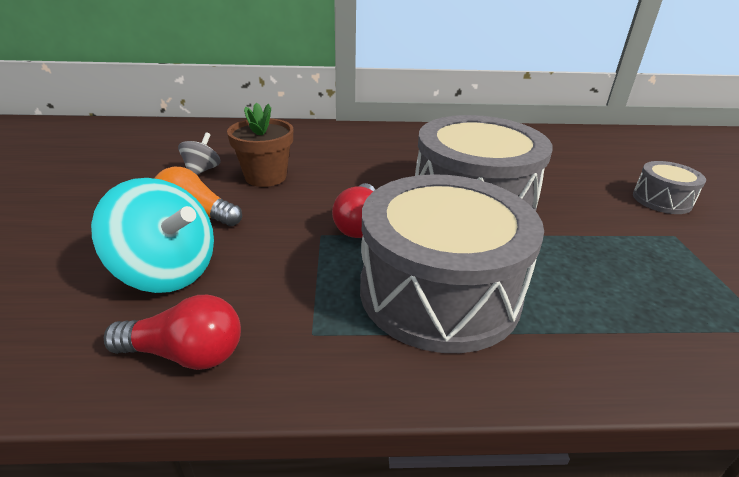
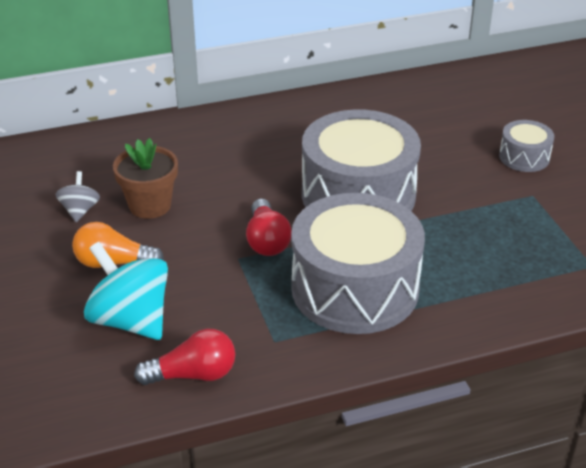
camera: 15 degrees left, 5 degrees up
turquoise spinning top [91,178,214,293] -> turquoise spinning top turned 150 degrees counterclockwise [84,242,168,340]

